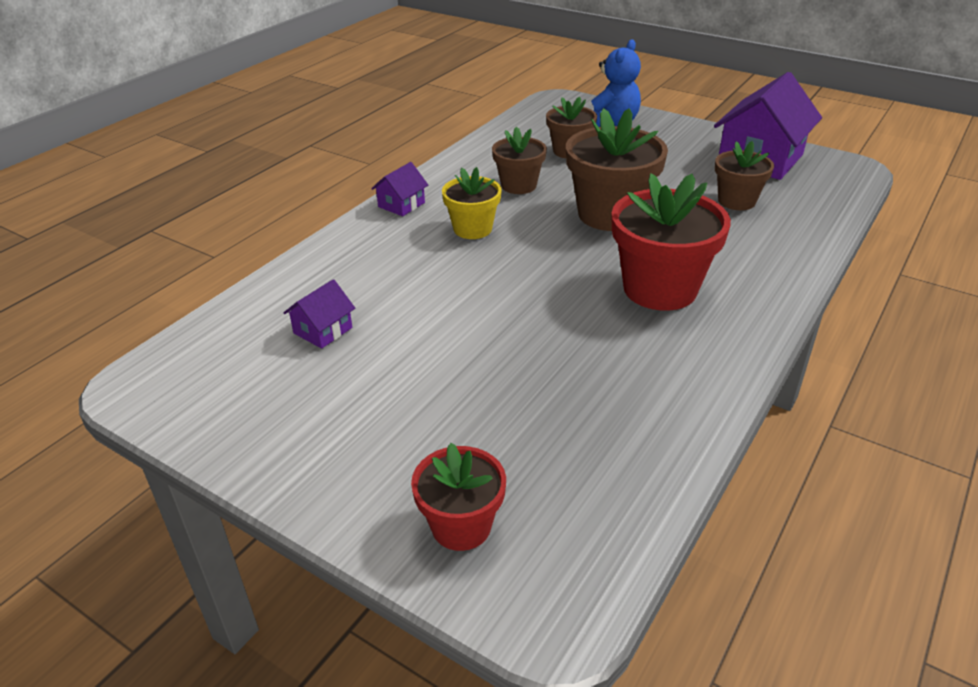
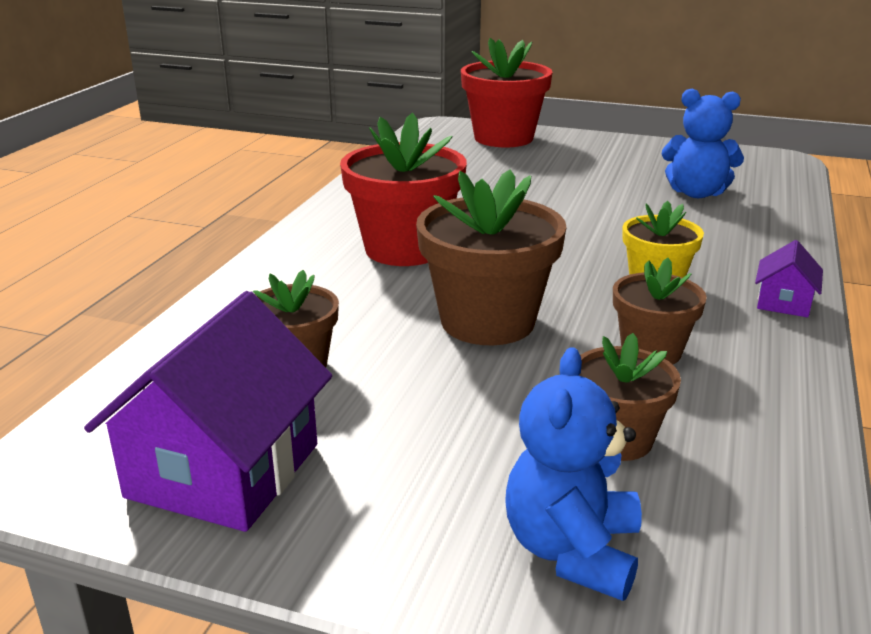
camera: 165 degrees right, 10 degrees down
purple house [284,279,355,349] -> blue teddy bear [662,89,744,198]
red flower pot [411,443,506,551] -> red flower pot [461,38,553,147], size x1.69

